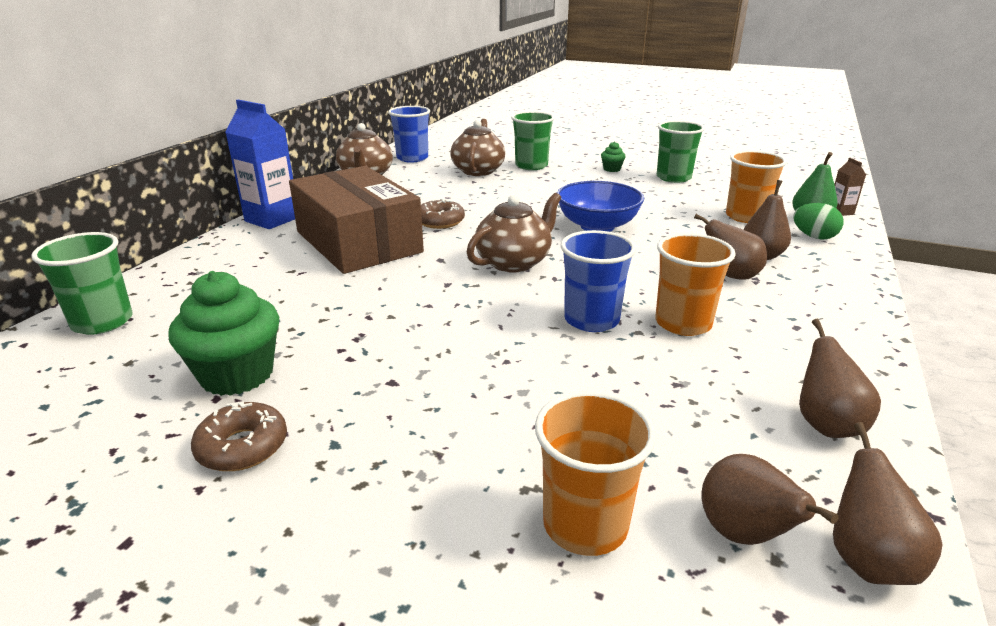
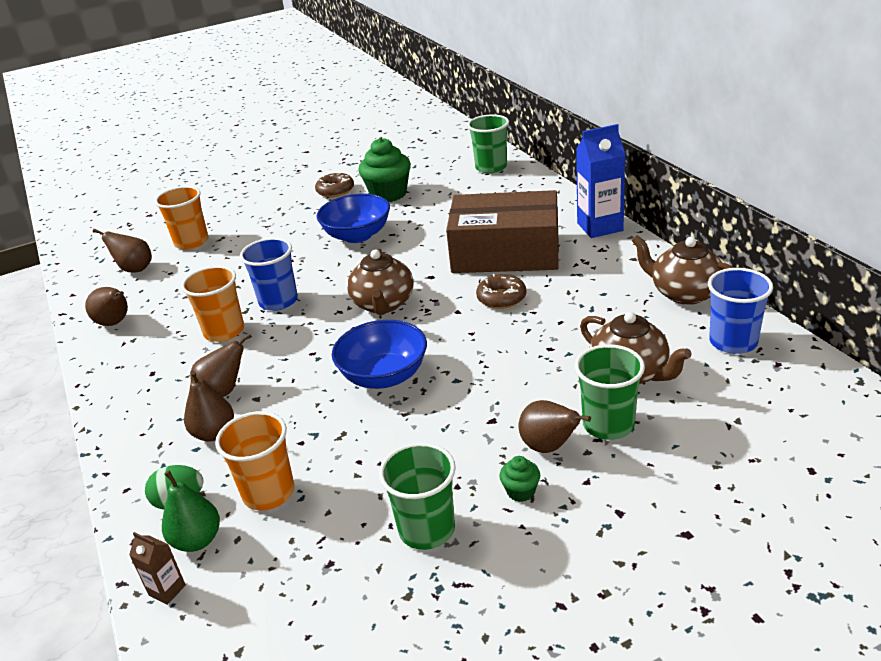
camera: 135 degrees right, 5 degrees up
brown pear [833,422,943,585] -> brown pear moved to [519,400,591,453]
none -> blue bowl [317,193,390,243]

